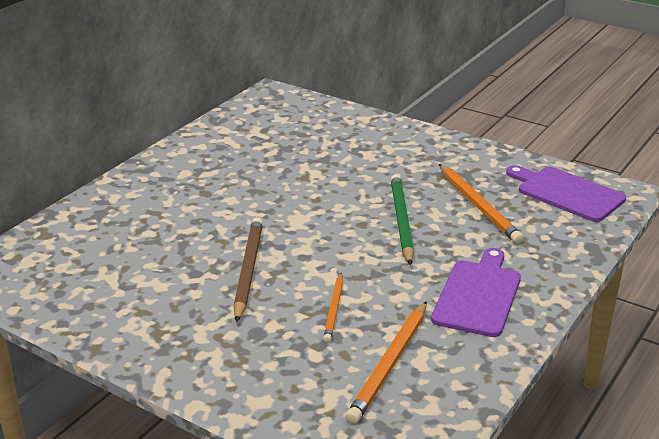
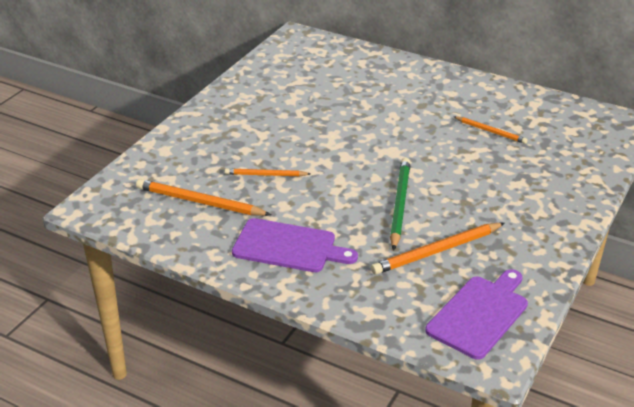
camera: 85 degrees right, 5 degrees up
brown pencil [233,217,263,323] -> none
green pencil [391,174,414,265] -> green pencil turned 75 degrees counterclockwise [390,158,411,251]
none -> orange pencil [453,116,528,144]

